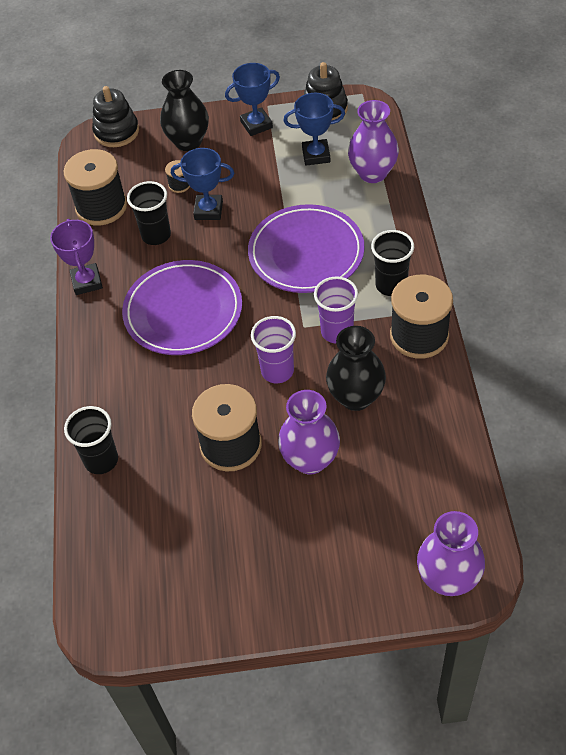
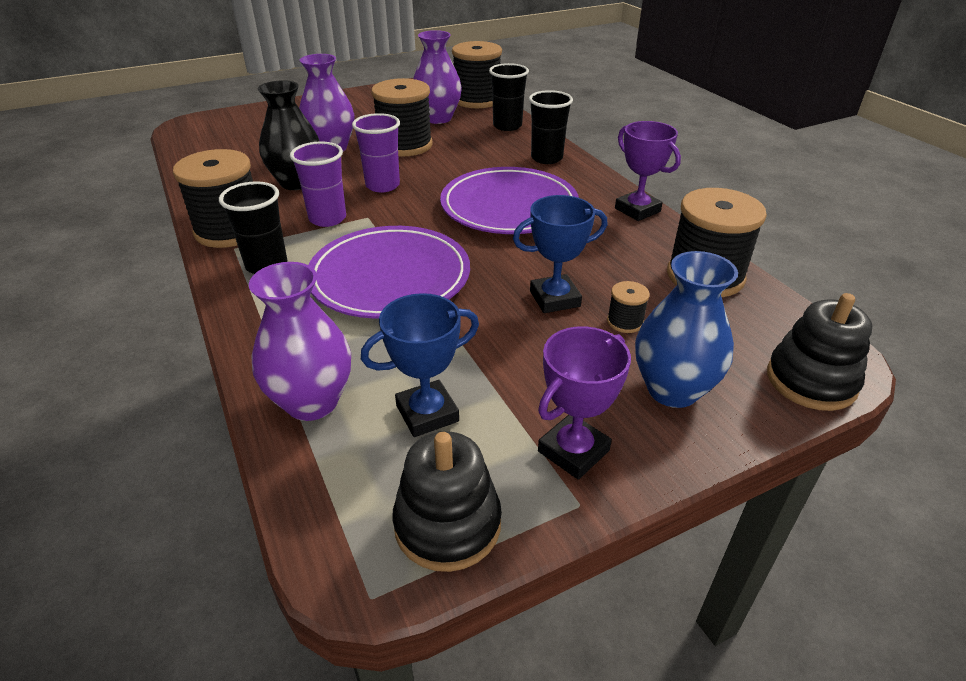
camera: 155 degrees right, 15 degrees down
black cup [127,181,171,245] -> black cup moved to [529,90,573,164]
black vase [160,70,209,151] -> blue vase [635,251,738,408]
blue trophy [225,63,280,136] -> purple trophy [538,326,631,480]
purple vase [417,511,485,596] -> purple vase moved to [413,30,462,124]
none -> black spool [452,41,502,109]

